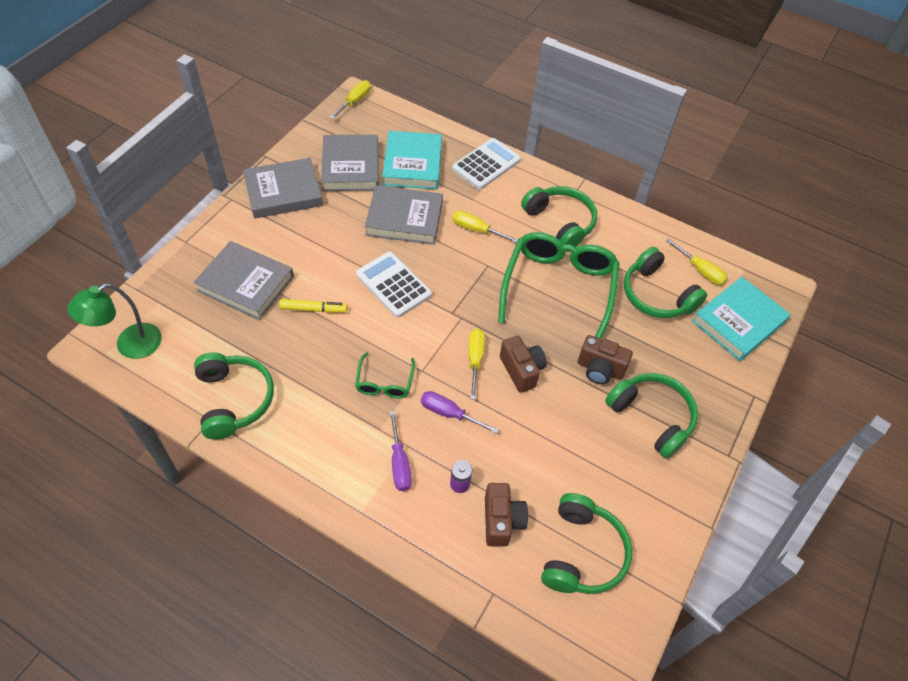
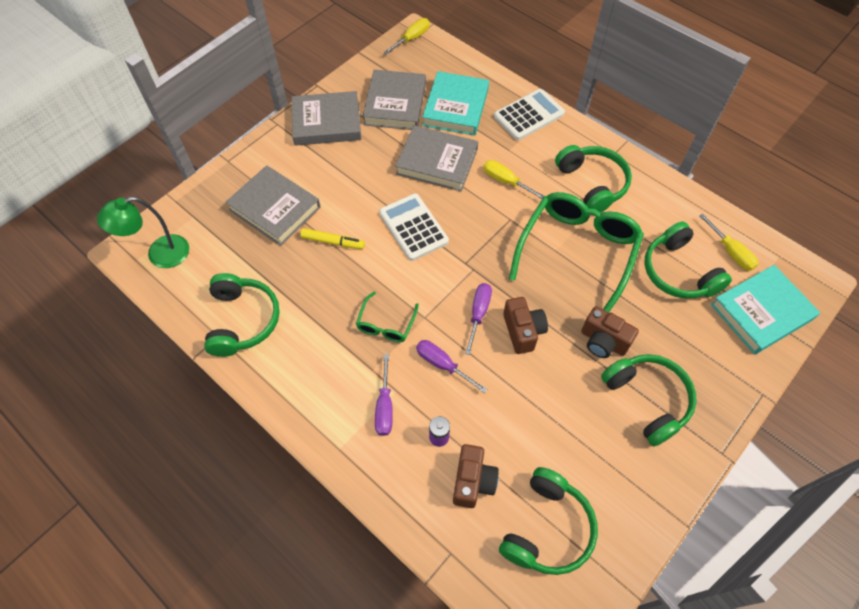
camera: 15 degrees right, 5 degrees up
yellow screwdriver [468,329,485,400] -> purple screwdriver [465,283,492,355]

